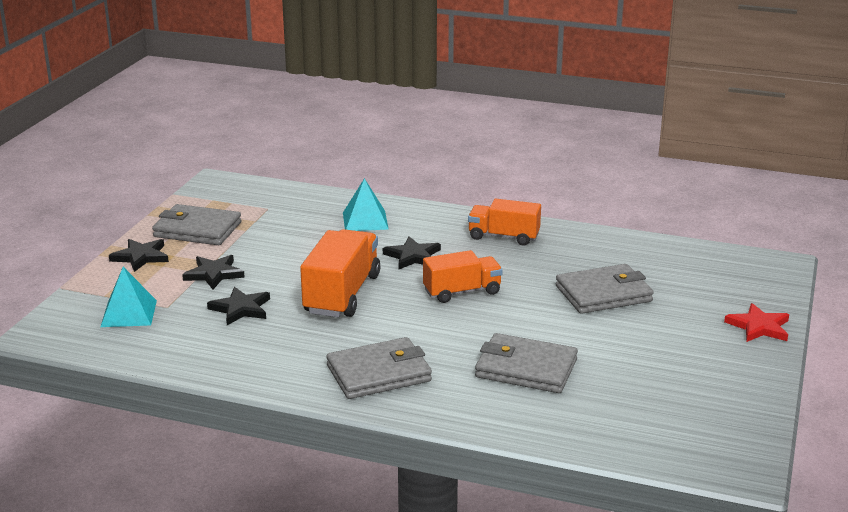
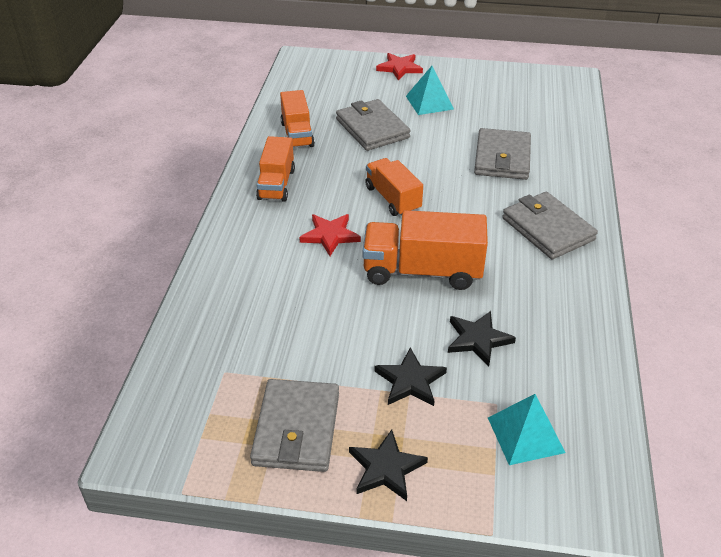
camera: 100 degrees left, 15 degrees up
turquoise pyramid [343,178,389,231] -> turquoise pyramid moved to [406,66,454,115]
black star [383,236,441,269] -> red star [299,214,361,256]
none -> orange truck [280,90,315,148]

